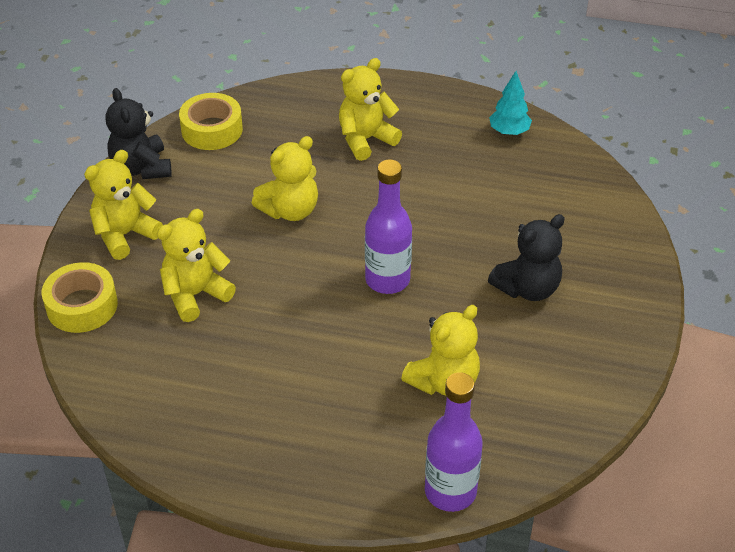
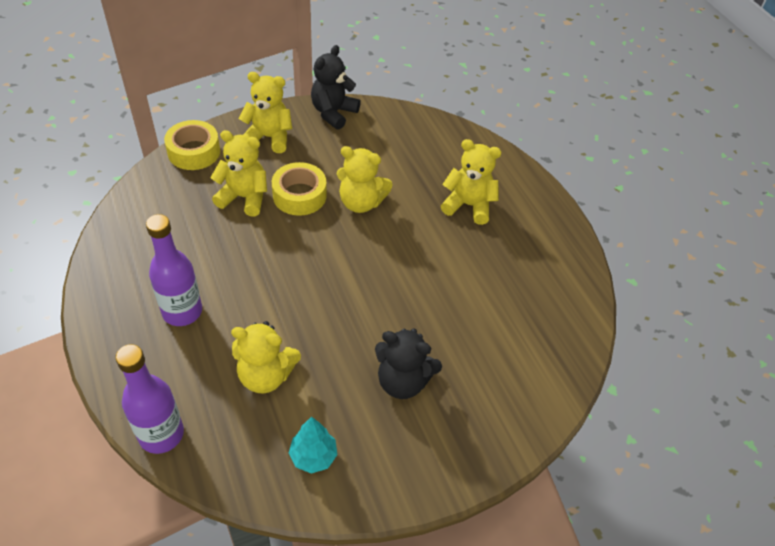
camera: 50 degrees right, 5 degrees up
yellow tape [179,93,243,150] -> yellow tape moved to [272,162,327,216]
purple bottle [365,159,412,294] -> purple bottle moved to [146,214,202,326]
turquoise tree [489,71,532,135] -> turquoise tree moved to [289,417,337,474]

